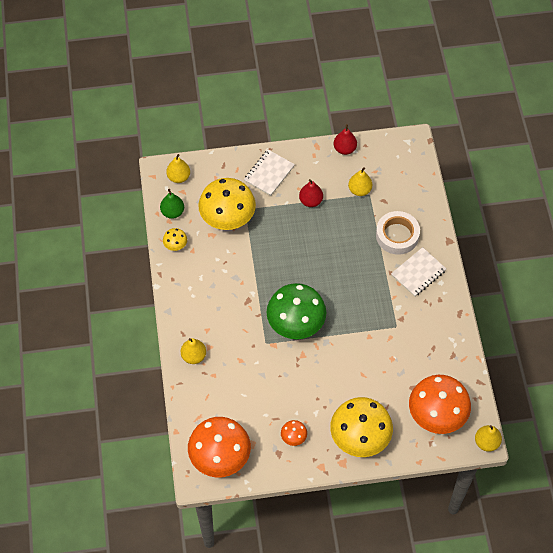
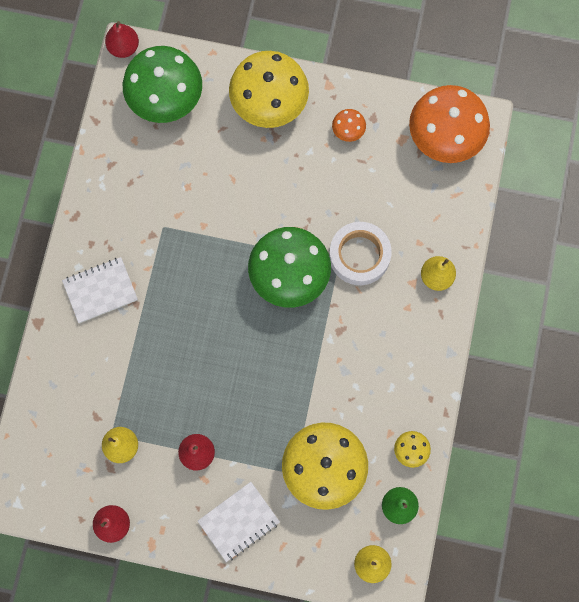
camera: 160 degrees left, 15 degrees up
white tape [376,211,420,255] -> white tape moved to [329,222,392,285]
orange mushroom [409,375,471,434] -> green mushroom [123,46,202,123]
yellow pear [475,425,502,452] -> red pear [105,21,139,58]

